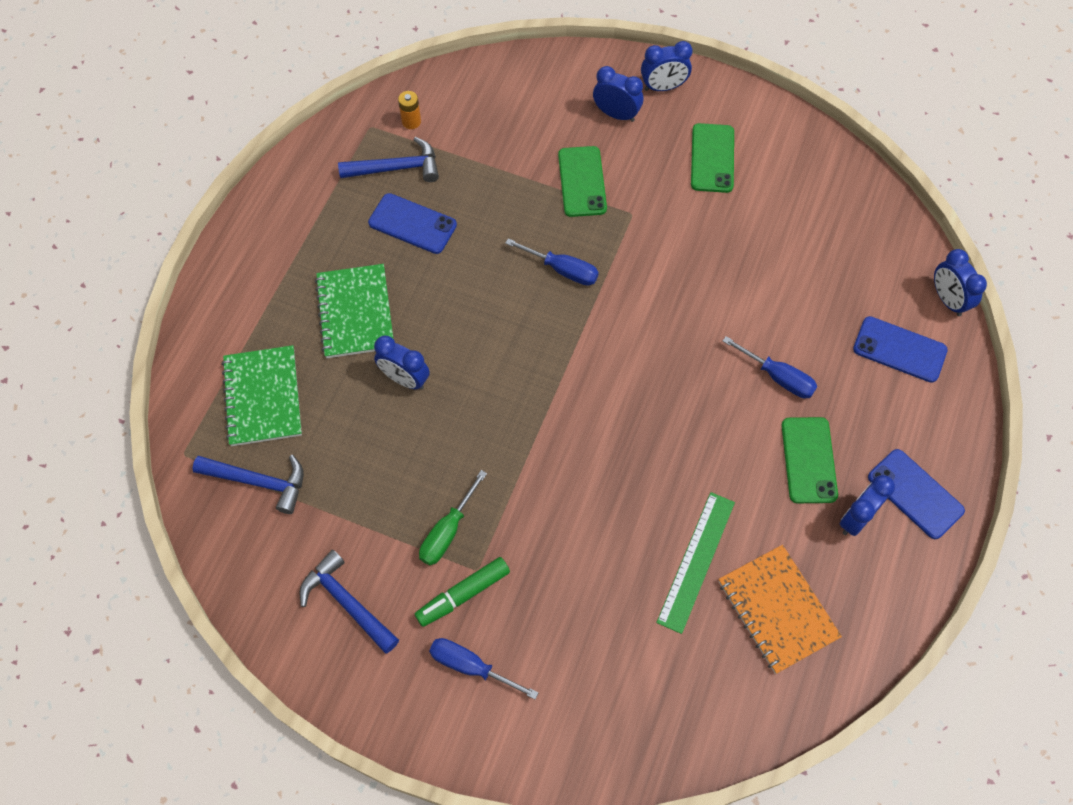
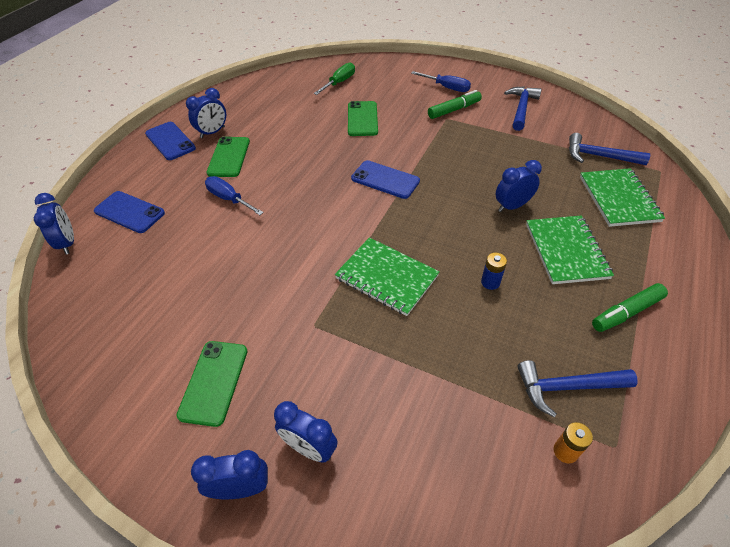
camera: 175 degrees left, 15 degrees down
blue hammer [300,550,399,654] -> blue hammer turned 120 degrees counterclockwise [504,86,542,131]
blue phone [368,193,457,254] -> blue phone moved to [351,160,420,199]
blue clock [374,336,430,390] -> blue clock turned 60 degrees counterclockwise [496,160,542,212]
green screwdriver [419,470,487,566] -> green screwdriver moved to [314,62,355,95]
blue screwdriver [505,238,599,286] -> green notebook [335,237,439,316]
green phone [558,146,607,217] -> green phone moved to [348,101,378,136]
green ruler [656,492,735,634] -> none
orange notebook [718,545,842,674] -> none
none -> blue battery [481,252,507,290]
none -> green marker [592,283,668,332]

